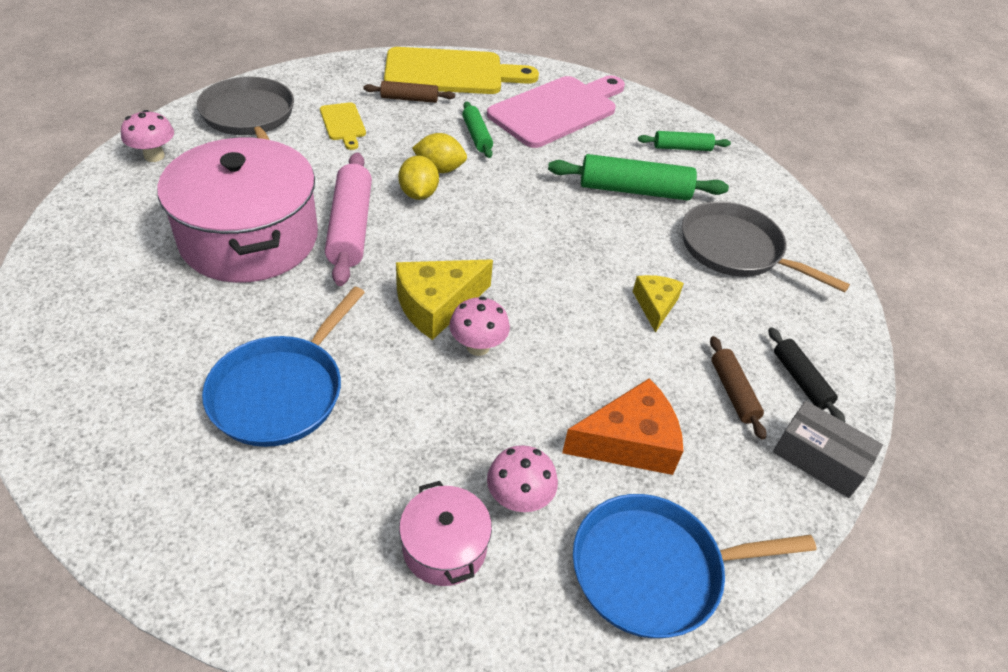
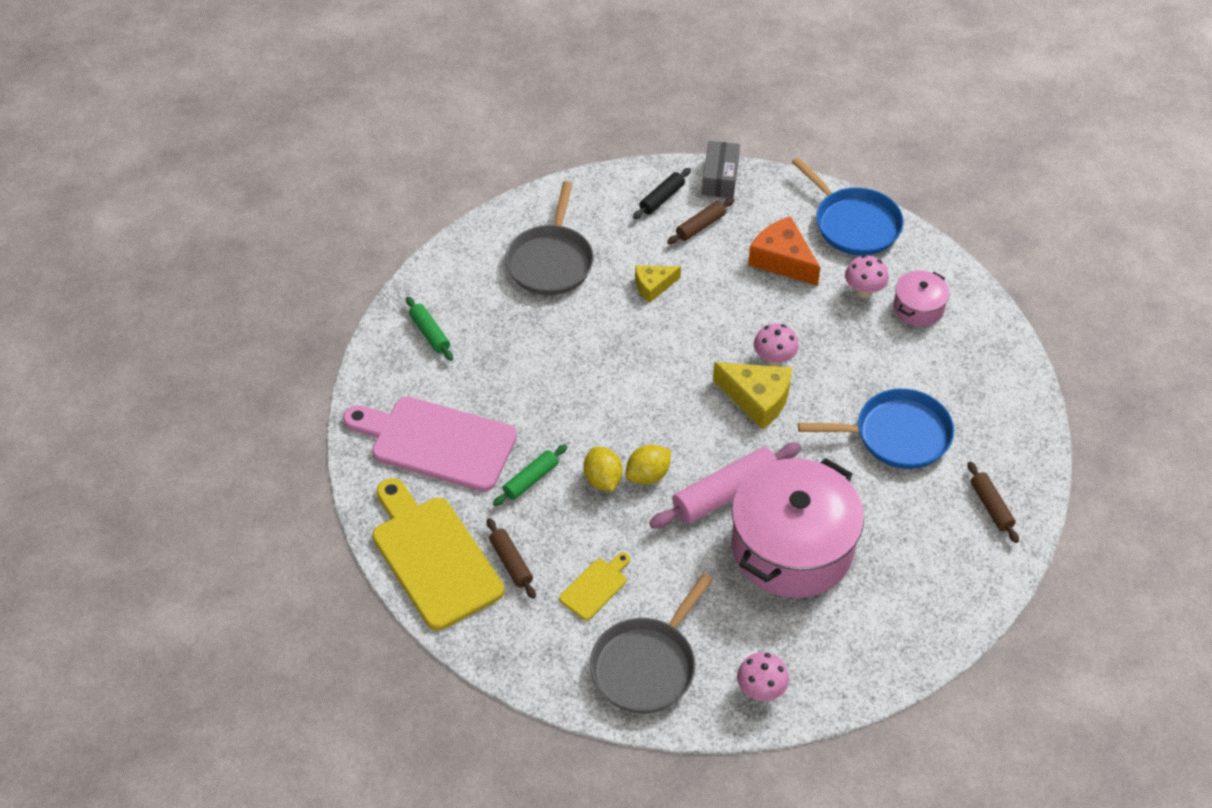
camera: 115 degrees left, 5 degrees up
green rolling pin [548,154,729,200] -> none
none -> brown rolling pin [967,461,1019,543]

